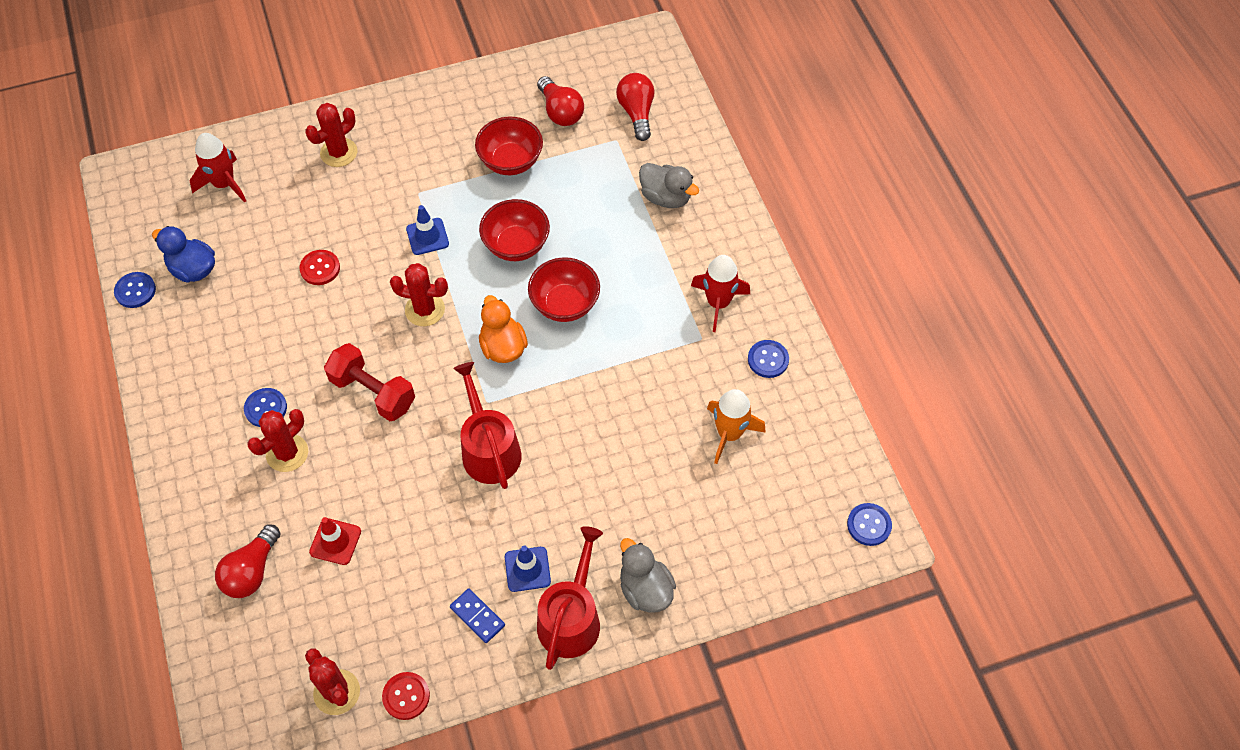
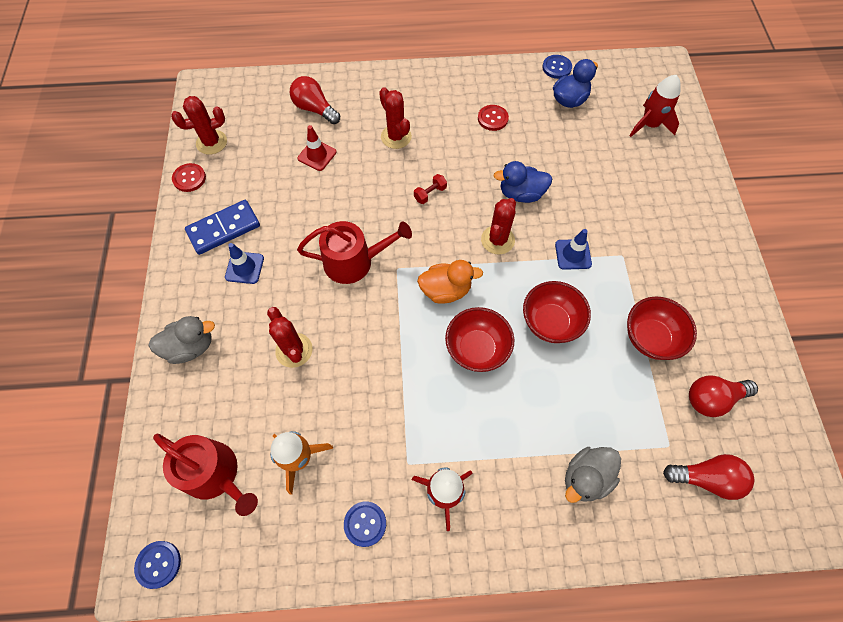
camera: 105 degrees right, 5 degrees up
blue button [244,388,287,427] -> none
red button [300,250,340,285] -> red button moved to [478,105,509,131]
red cactus [305,103,357,167] -> red cactus moved to [267,307,312,368]
red dumbbell [324,343,415,421] -> red dumbbell [414,174,447,204], size x0.48
blue domino [450,588,505,643] -> blue domino [185,200,260,255], size x1.66
red watering can [537,526,603,670] -> red watering can moved to [153,434,258,516]
none -> blue duck [493,161,553,203]

